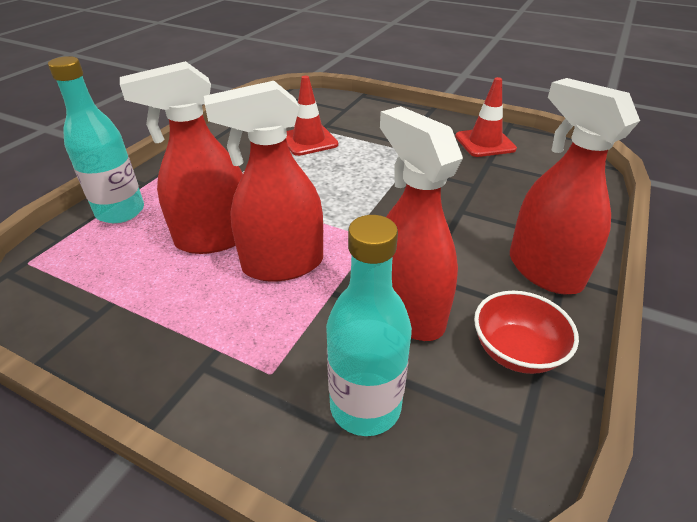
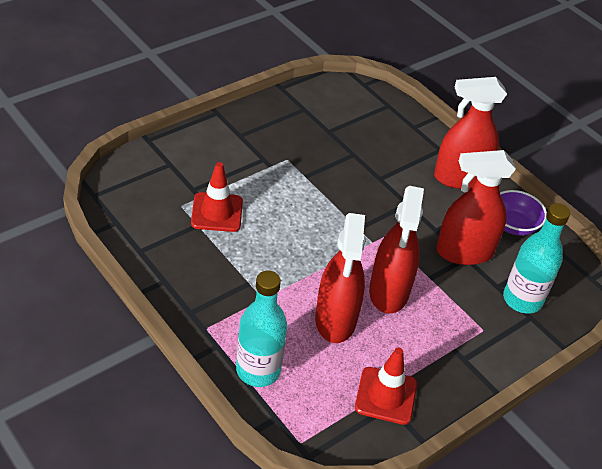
camera: 70 degrees left, 5 degrees up
red traffic cone [455,77,517,157] -> red traffic cone moved to [355,347,417,425]
red bowl [474,291,579,374] -> purple bowl [500,190,547,236]

